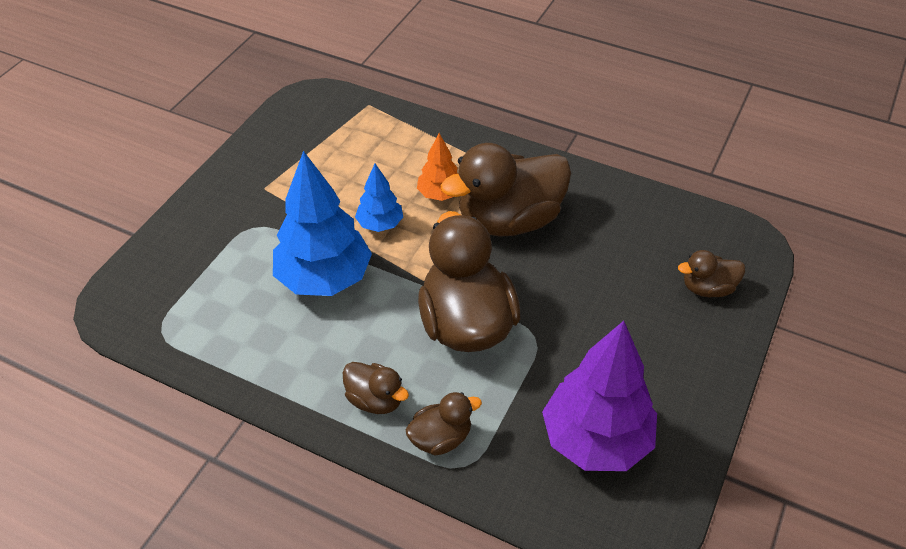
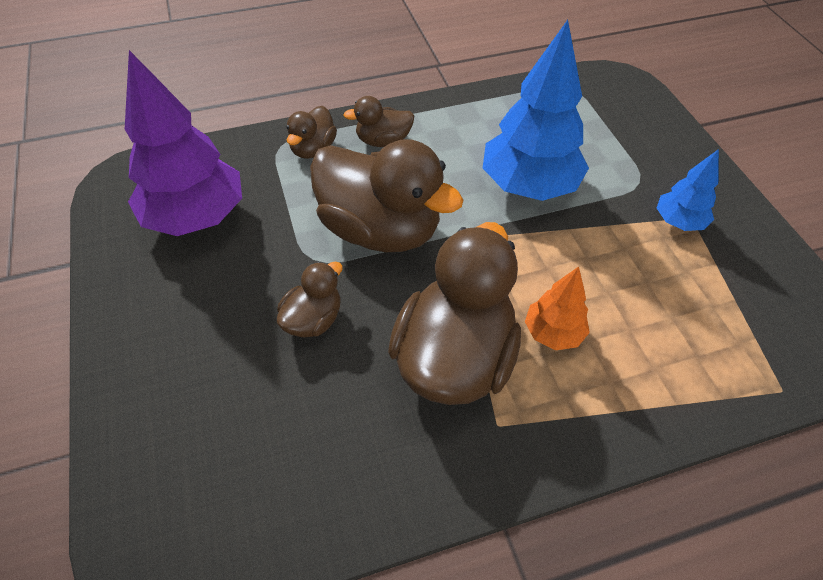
camera: 135 degrees right, 5 degrees up
blue tree [355,164,403,232] -> blue tree moved to [657,149,719,231]
brown duck [678,250,745,297] -> brown duck moved to [277,261,343,337]

